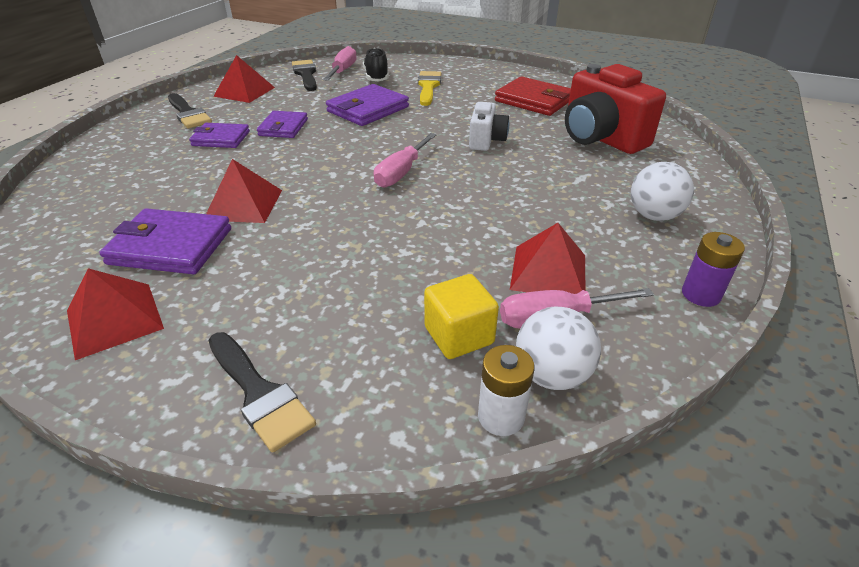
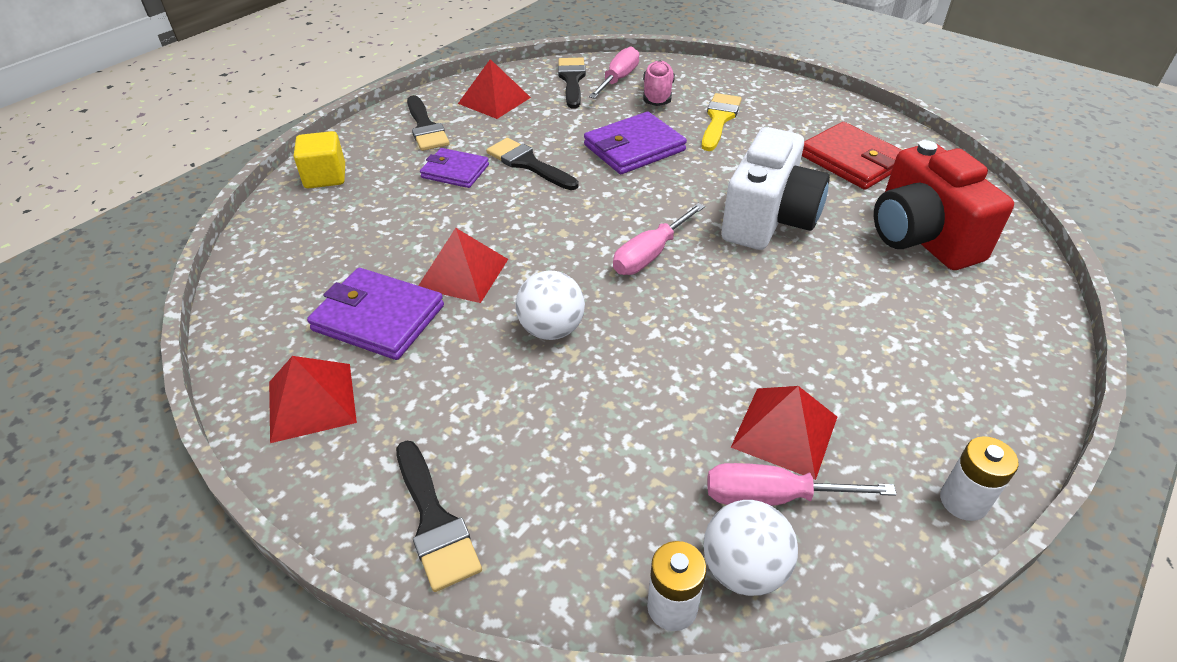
camera: 15 degrees right, 5 degrees up
purple wallet [257,111,308,138] -> black brush [486,138,578,190]
black shoe [363,48,389,81] -> pink shoe [643,60,675,106]
yellow cube [424,274,499,359] -> yellow cube moved to [294,131,345,188]
white camera [469,102,509,151] -> white camera [721,127,830,250], size x1.82
white ball [631,162,694,221] -> white ball moved to [516,271,585,340]
purple battery [682,232,745,307] -> white battery [940,436,1019,521]

